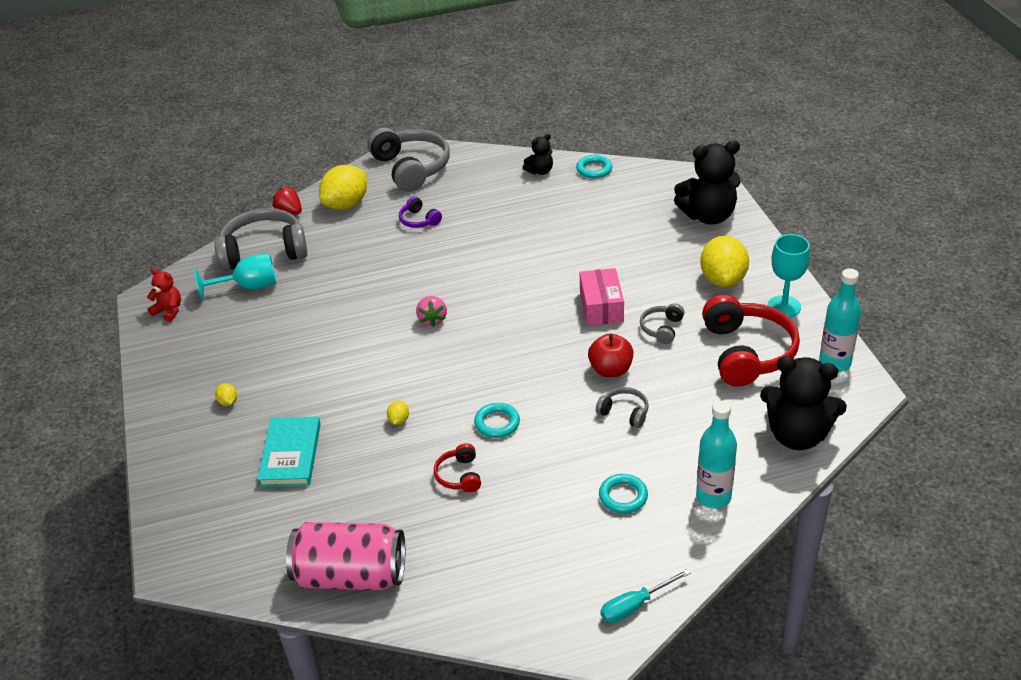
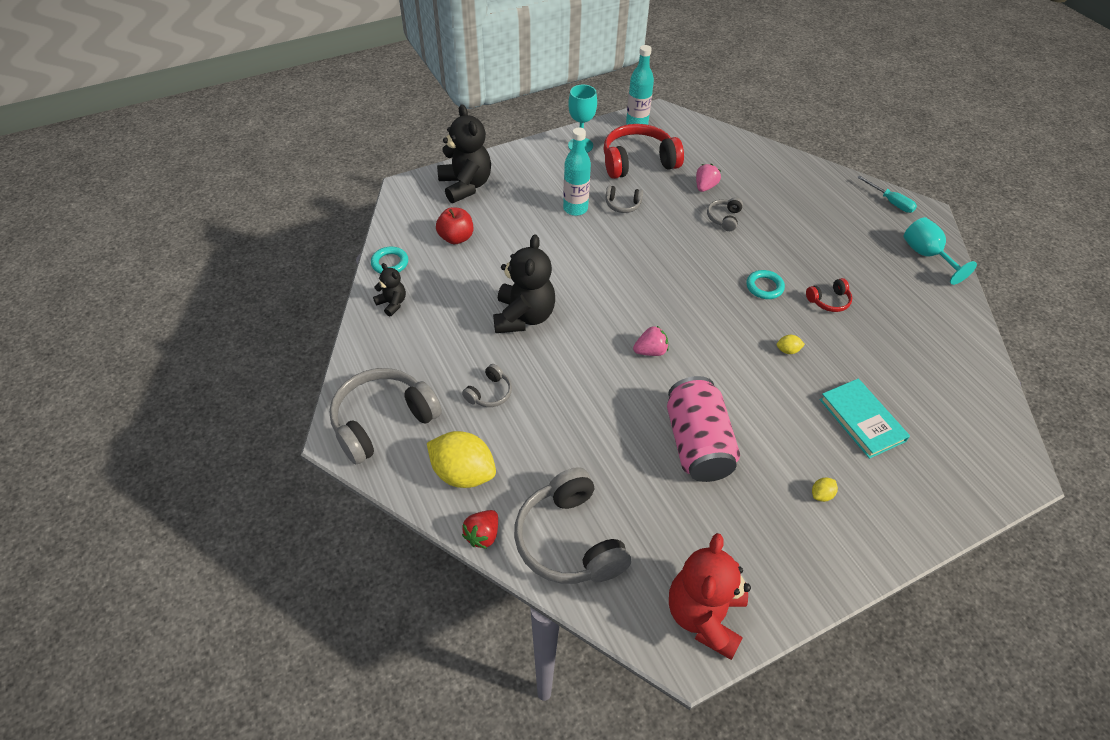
camera: 105 degrees left, 10 degrees up
red teddy bear [147,268,181,322] -> red teddy bear [669,533,751,660], size x1.99
turquoise goblet [194,253,277,300] -> turquoise goblet moved to [904,217,977,285]
turquoise book [257,417,321,487] -> turquoise book turned 75 degrees clockwise [820,378,910,459]
pink can [286,522,405,590] -> pink can moved to [667,376,740,482]
purple headphones [399,196,442,228] -> grey headphones [462,364,512,407]
pink box [580,268,624,326] -> none
red apple [588,333,633,377] -> red apple moved to [436,207,473,244]
turquoise ring [599,474,648,513] -> none
turquoise bottle [696,401,737,509] -> turquoise bottle moved to [563,127,591,216]
yellow lemon [700,236,749,287] -> none
black teddy bear [760,356,847,450] -> black teddy bear moved to [493,234,555,333]
none -> pink strawberry [696,164,721,192]

